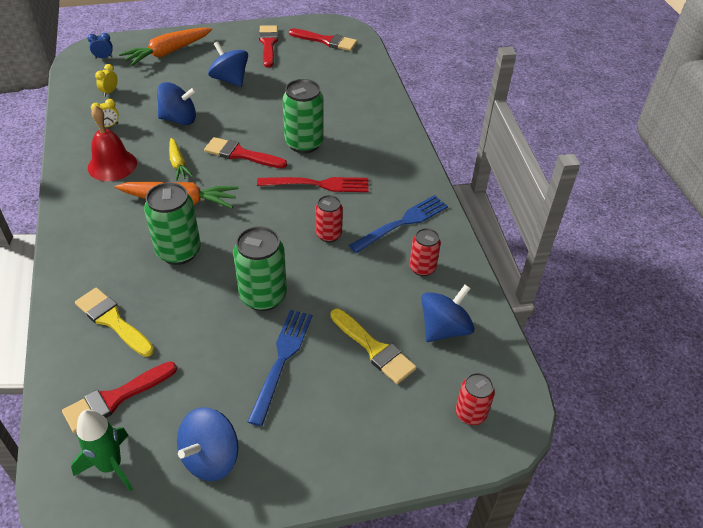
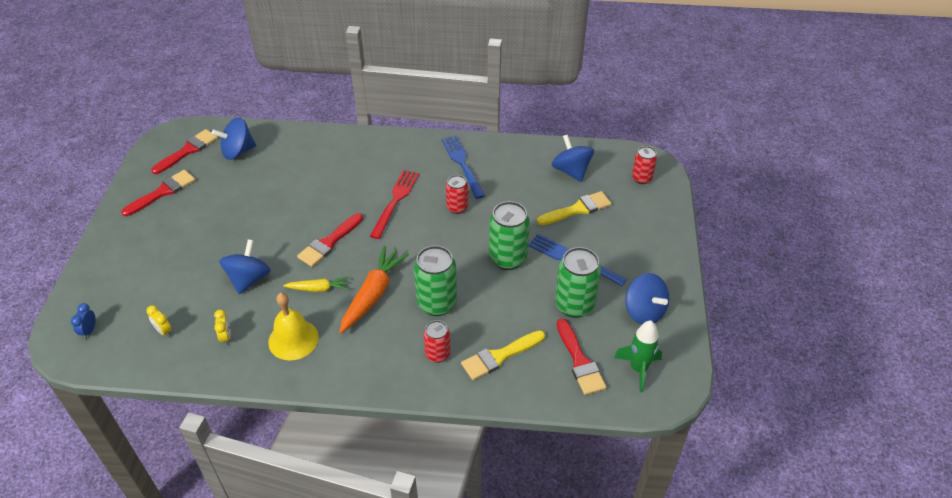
camera: 70 degrees left, 0 degrees up
red bell [88,105,137,181] -> yellow bell [268,293,319,360]
orange carrot [119,28,212,66] -> none
blue spinning top [208,41,248,87] -> blue spinning top moved to [212,117,256,160]
red brush [259,25,278,67] -> red brush turned 120 degrees clockwise [121,170,195,216]
green can [283,79,324,153] -> green can moved to [555,247,601,318]
red can [409,228,441,276] -> red can moved to [424,320,451,363]

